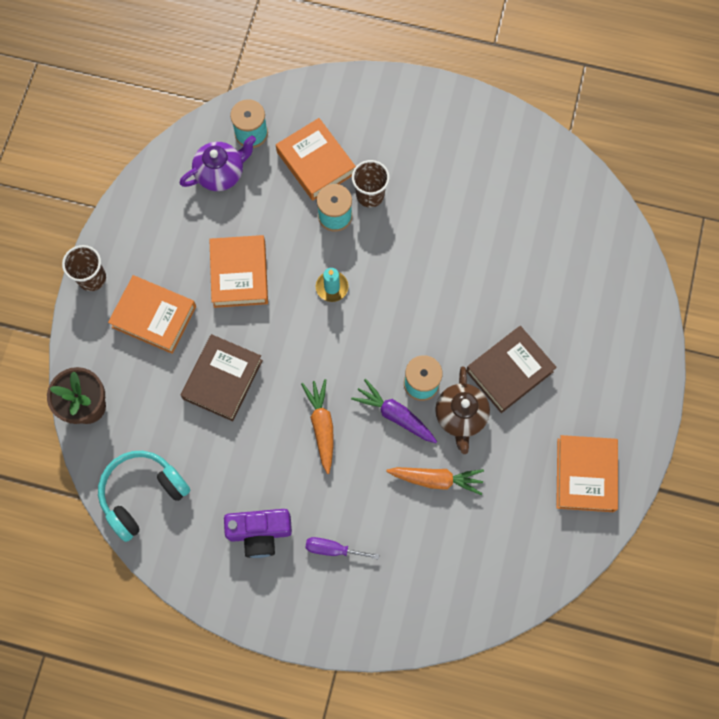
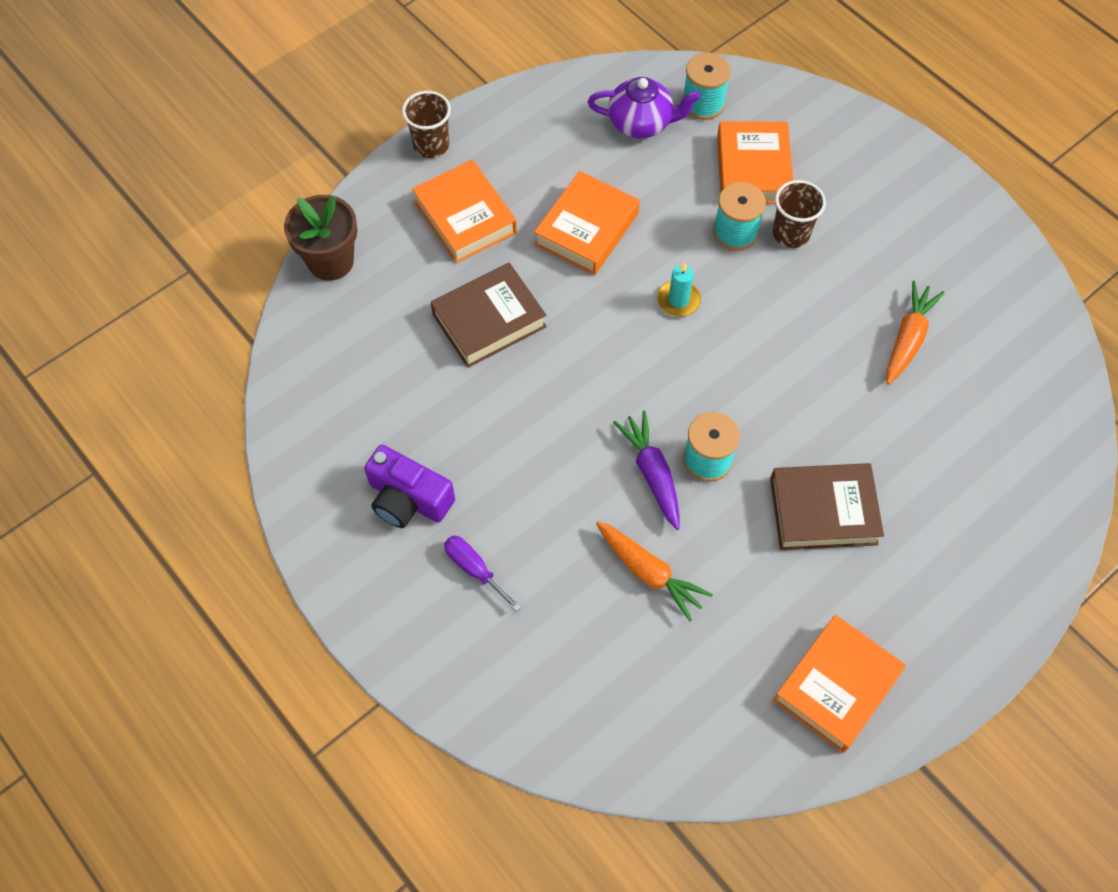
camera: 35 degrees right, 10 degrees down
turquoise headphones [98,451,191,542] -> none
orange carrot [301,379,333,474] -> orange carrot moved to [886,280,944,385]
brown teapot [435,366,490,454] -> none

